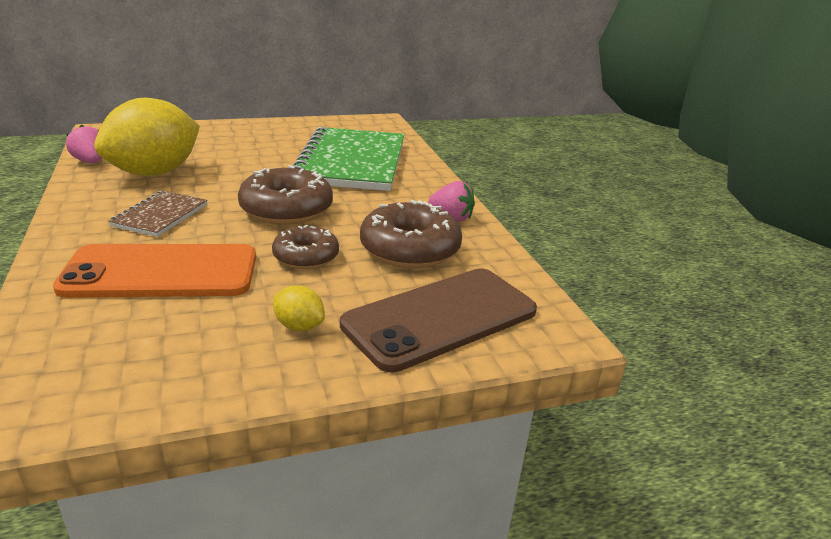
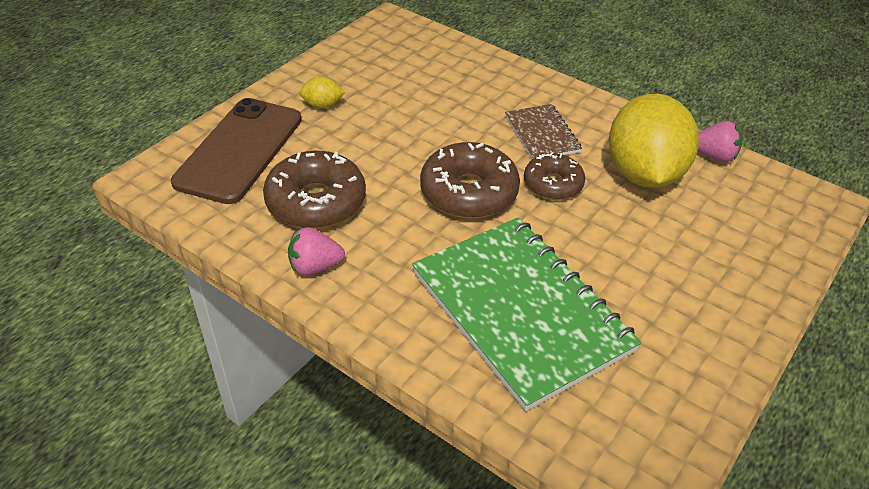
camera: 145 degrees right, 15 degrees up
orange phone [53,244,256,298] -> none
brown donut [272,225,339,269] -> brown donut moved to [524,152,585,200]

